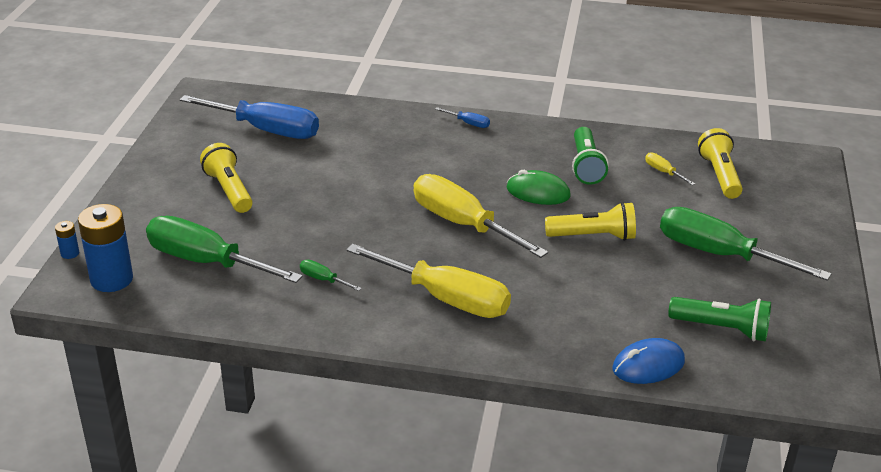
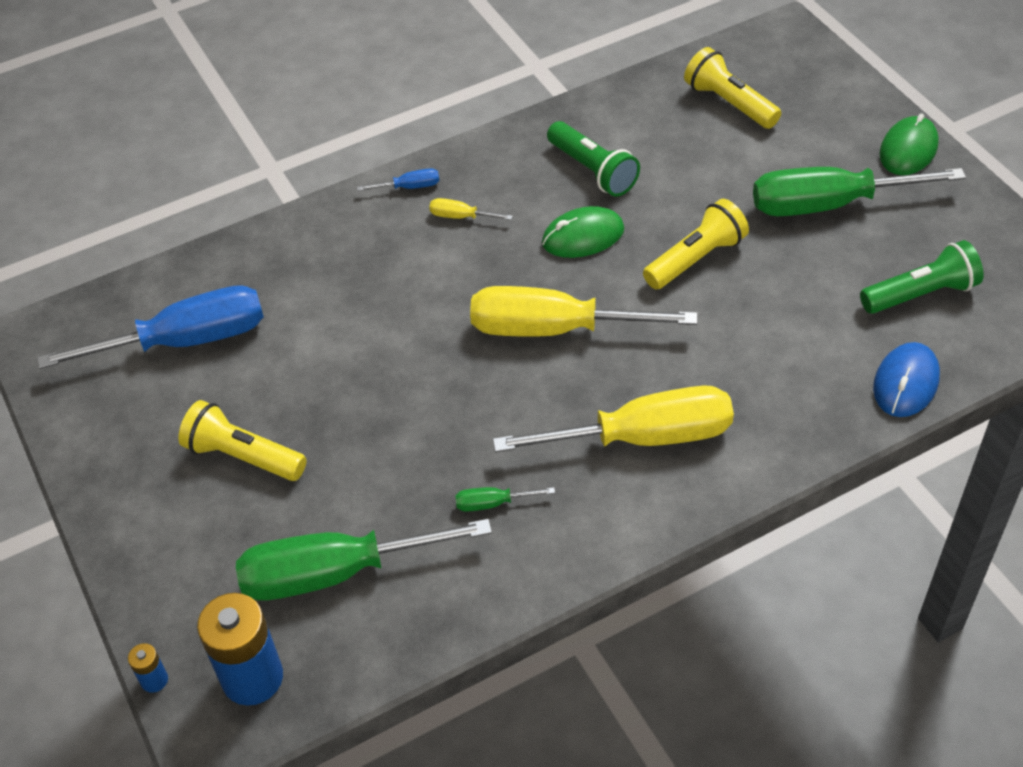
camera: 35 degrees left, 15 degrees up
yellow screwdriver [645,152,695,185] -> yellow screwdriver moved to [429,198,513,220]
none -> green mouse [879,113,939,175]

